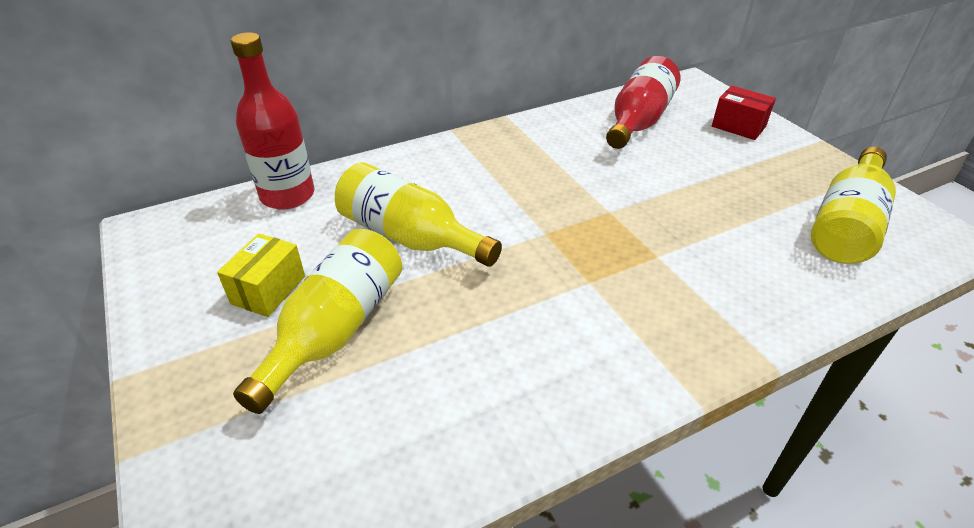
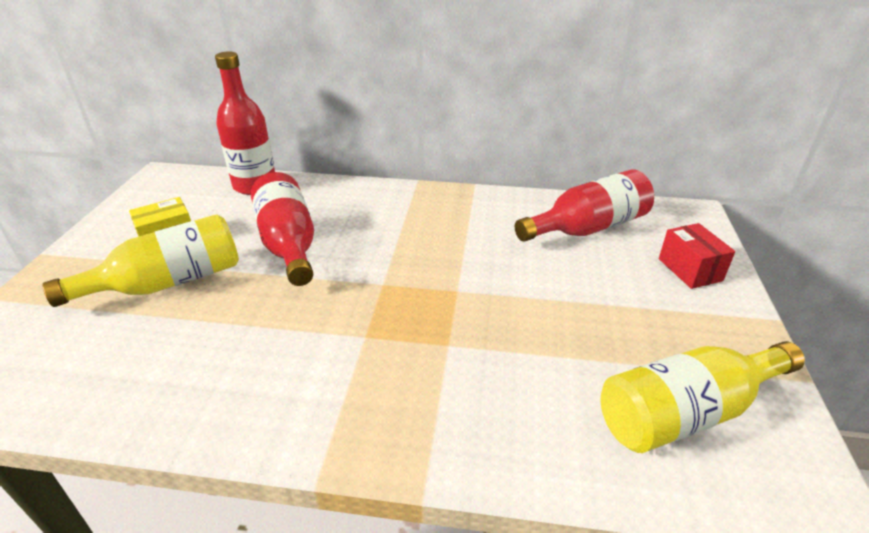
camera: 35 degrees right, 5 degrees down
yellow bottle [335,162,502,267] -> red bottle [251,172,314,286]

